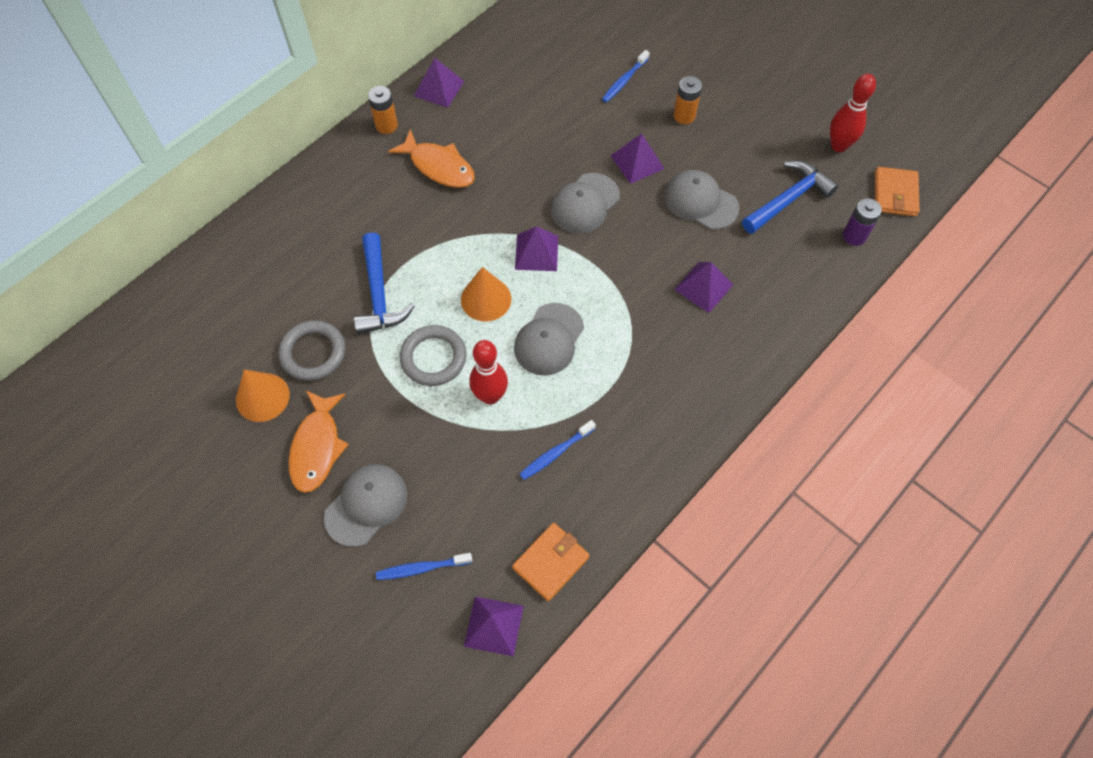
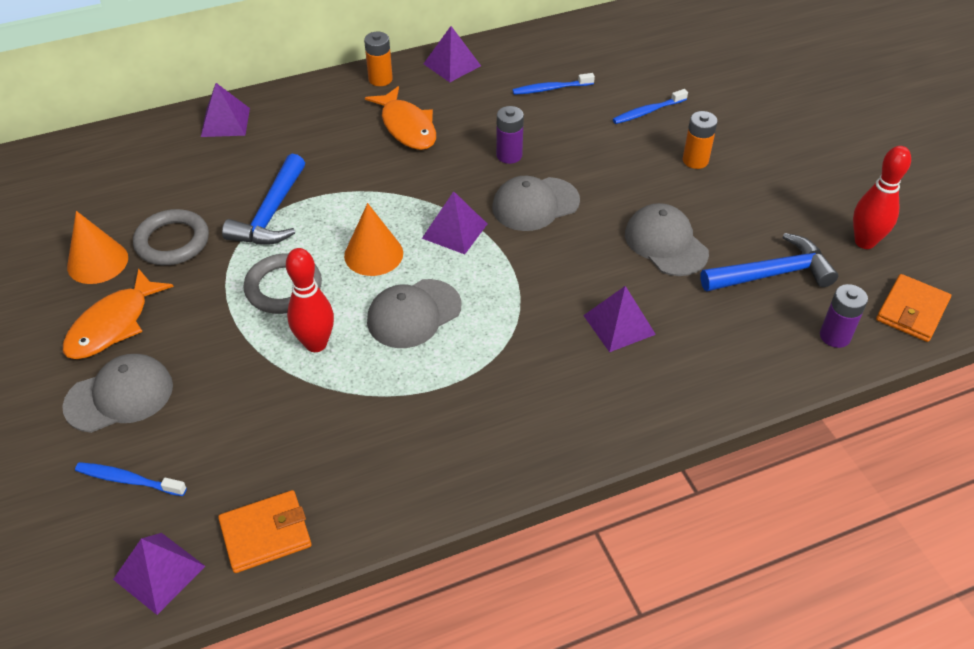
camera: 25 degrees right, 15 degrees down
blue toothbrush [519,420,596,480] -> blue toothbrush moved to [512,73,595,95]
purple pyramid [611,133,665,184] -> purple pyramid moved to [201,83,250,137]
none -> purple battery [496,106,524,164]

